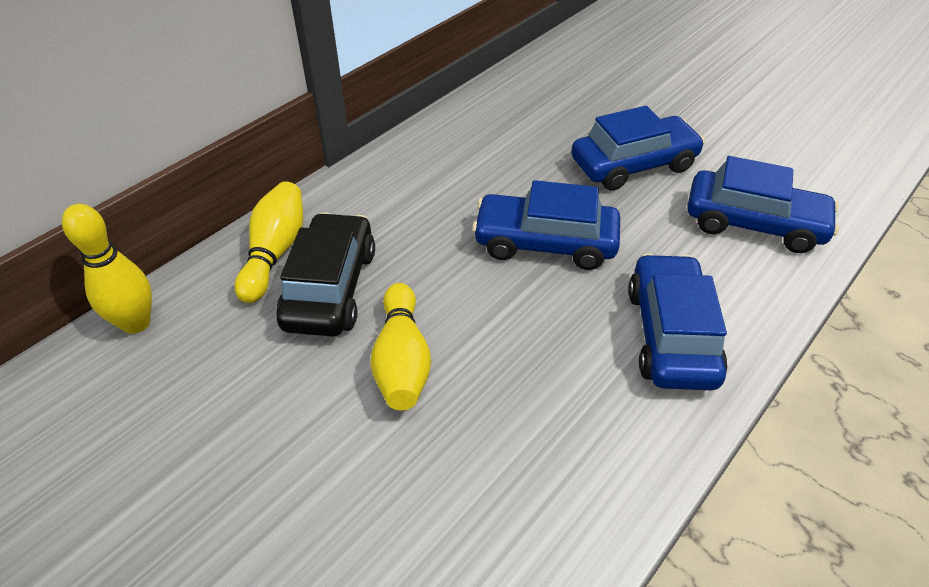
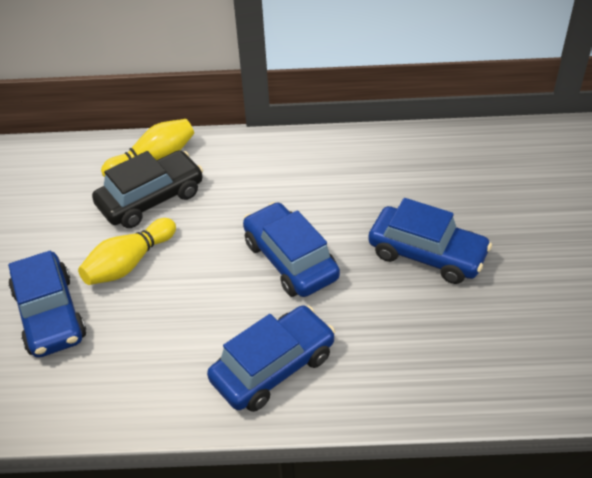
camera: 50 degrees right, 0 degrees up
yellow bowling pin [62,204,152,334] -> none
blue car [687,156,839,253] -> blue car moved to [8,251,86,358]

